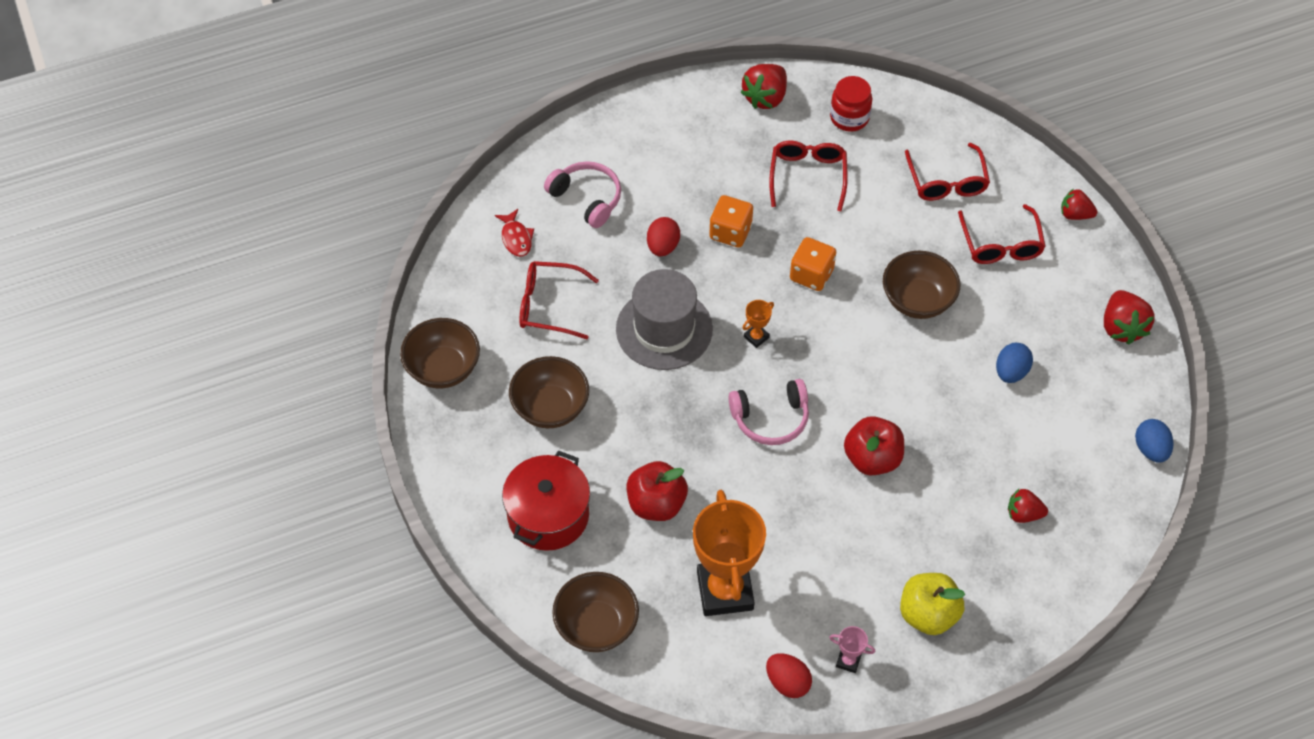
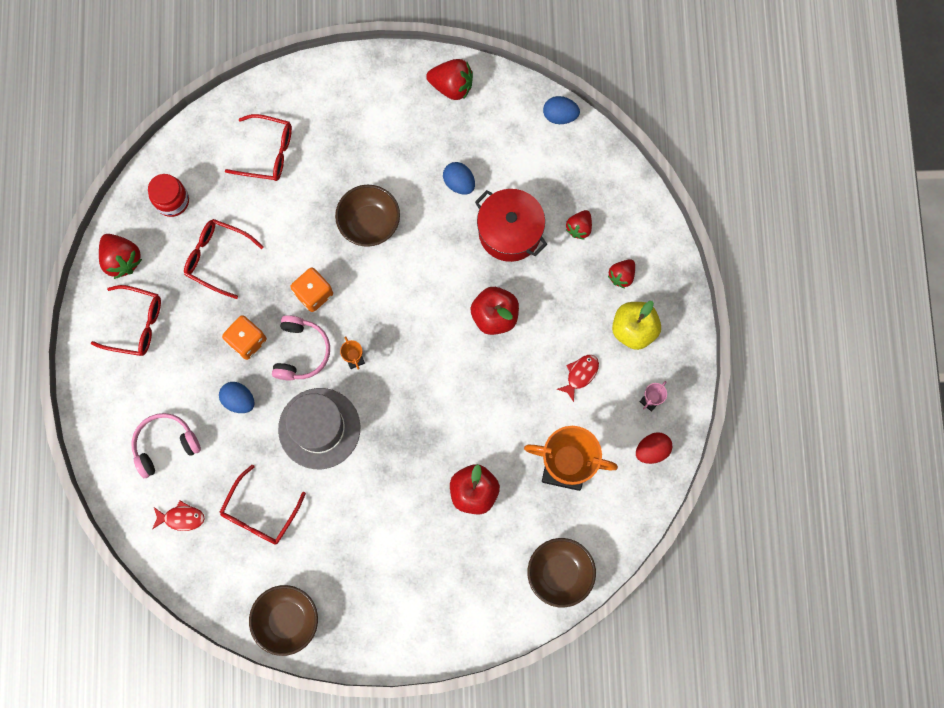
camera: 70 degrees left, 20 degrees up
red pot [502,451,590,551] -> red pot moved to [475,189,547,262]
brown bowl [509,356,589,428] -> none
red egg [647,217,680,257] -> blue egg [219,382,255,413]
pink headphones [728,379,809,445] -> pink headphones moved to [272,315,330,381]
red glasses [958,204,1046,264] -> red glasses moved to [91,285,161,356]
red strawberry [1061,189,1097,220] -> red strawberry moved to [608,259,635,288]
none -> red fish [557,355,599,402]

